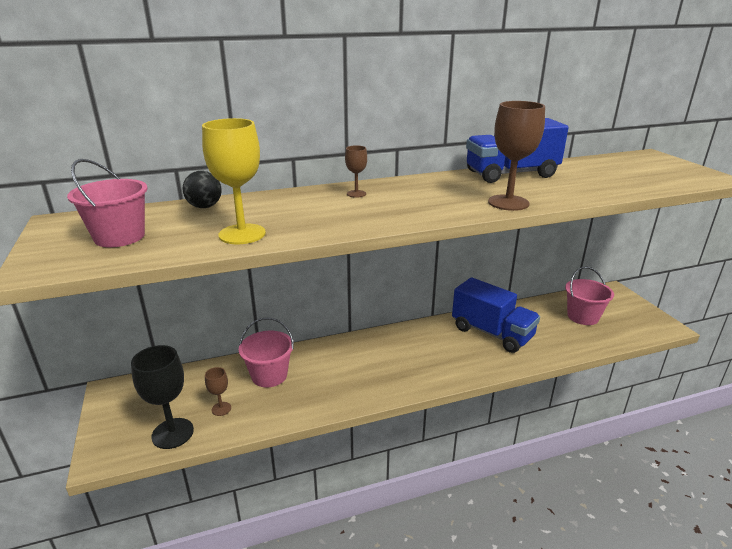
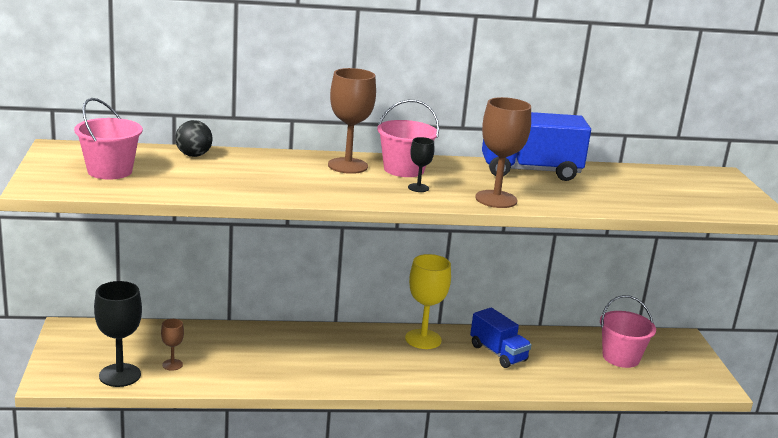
camera: 10 degrees right, 5 degrees down
yellow goblet [202,118,266,244] -> yellow goblet moved to [405,254,451,349]
pink bucket [239,317,294,387] -> pink bucket moved to [377,100,439,177]
brown goblet [345,145,367,198] -> brown goblet [328,68,376,174], size x1.97
blue truck [452,277,540,353] -> blue truck [470,307,531,368], size x0.66
none -> black goblet [408,137,434,192]

